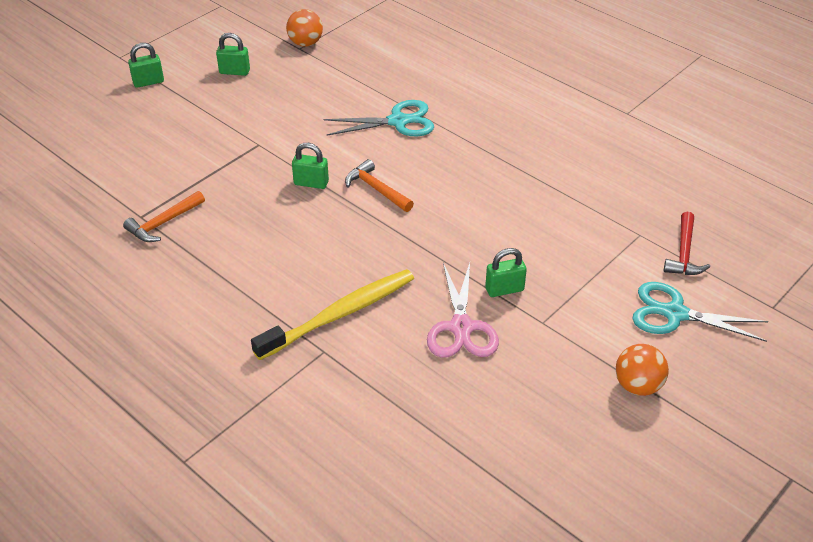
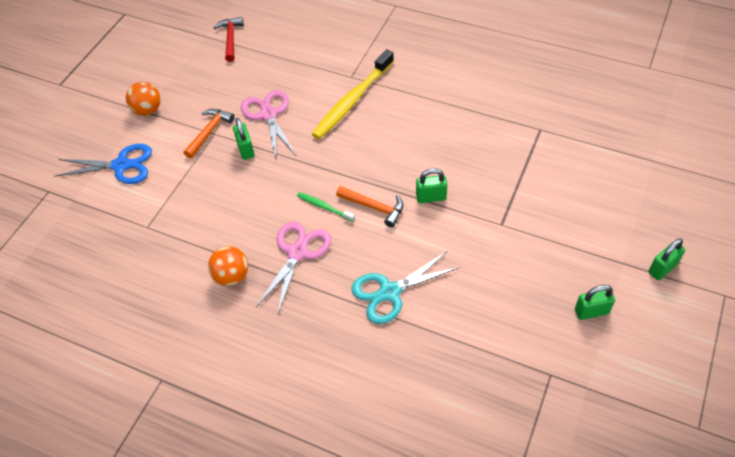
camera: 165 degrees right, 10 degrees up
orange hammer [123,191,205,242] -> orange hammer moved to [184,109,235,158]
orange ball [286,9,323,47] -> orange ball moved to [208,246,248,286]
green padlock [485,248,527,297] -> green padlock turned 75 degrees counterclockwise [233,118,255,160]
turquoise scissors [632,282,769,342] -> blue scissors [55,144,152,184]
red hammer [664,212,710,275] -> red hammer moved to [214,17,244,62]
none -> pink scissors [256,222,331,313]
none -> green toothbrush [297,192,355,222]

